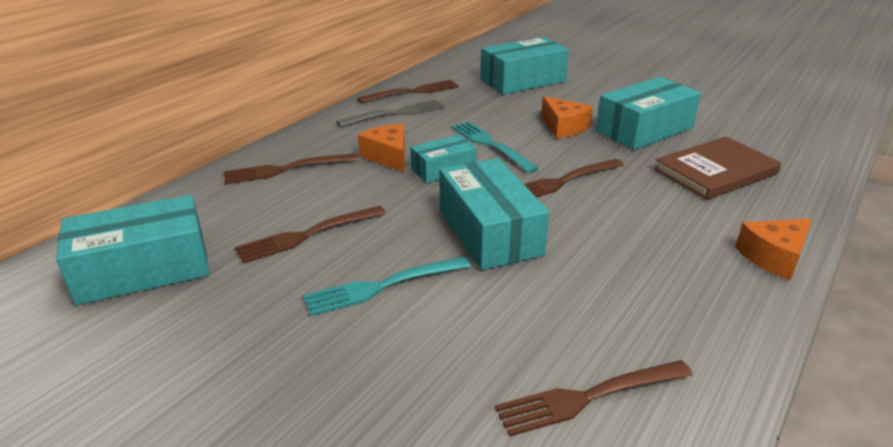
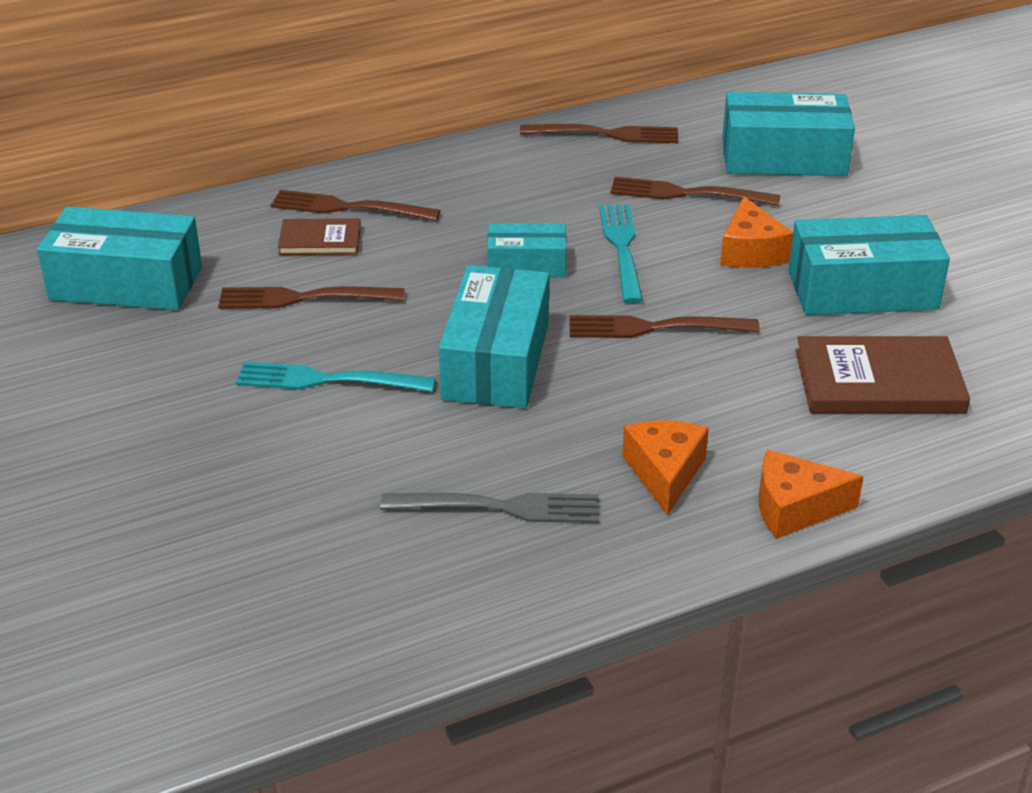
camera: 30 degrees right, 5 degrees up
grey fork [336,99,445,127] -> grey fork moved to [380,493,599,523]
orange cheese [358,124,405,172] -> orange cheese moved to [622,420,709,515]
brown fork [495,360,693,437] -> brown fork moved to [610,177,780,206]
none -> brown book [278,218,361,255]

